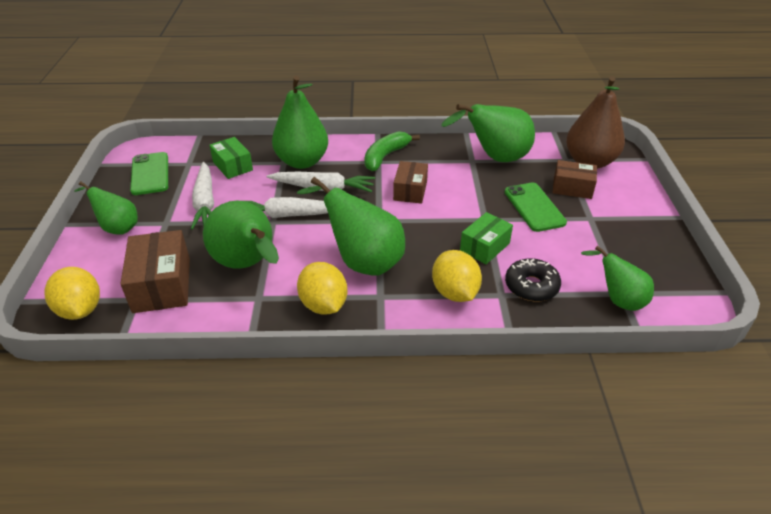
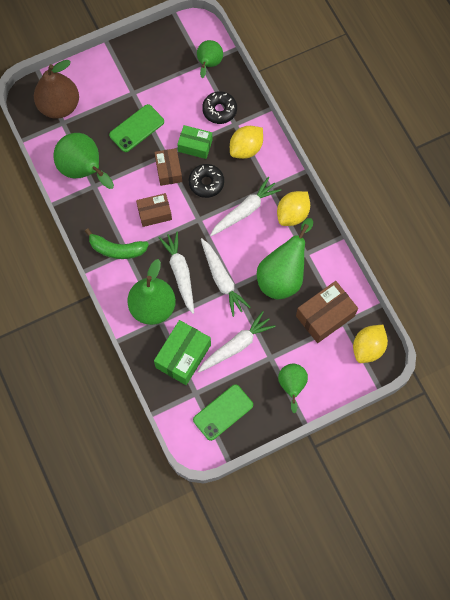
camera: 115 degrees left, 30 degrees up
green box [209,137,253,179] -> green box [154,320,211,385], size x1.53
green pear [297,177,405,275] -> white carrot [210,177,281,236]
brown box [552,160,597,199] -> brown box moved to [154,148,182,186]
none -> black donut [189,164,224,198]

